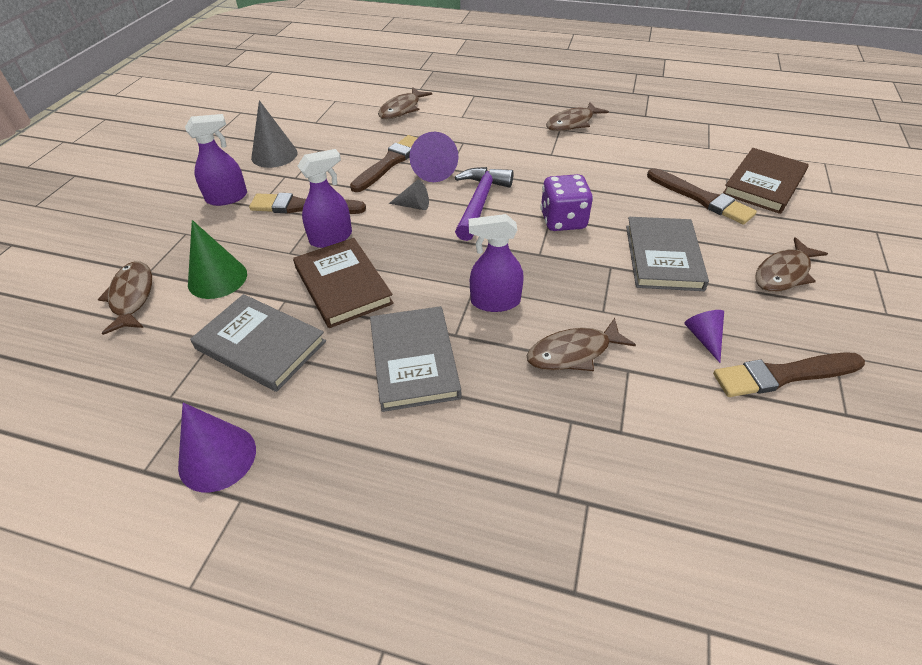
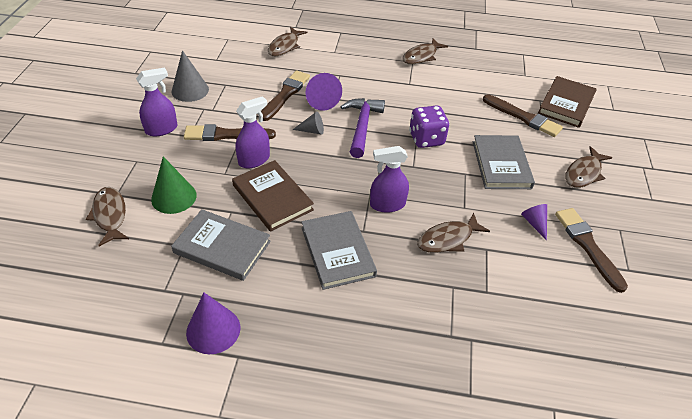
camera: 10 degrees left, 0 degrees up
brown brush [713,352,865,397] -> brown brush turned 90 degrees clockwise [555,208,628,293]

